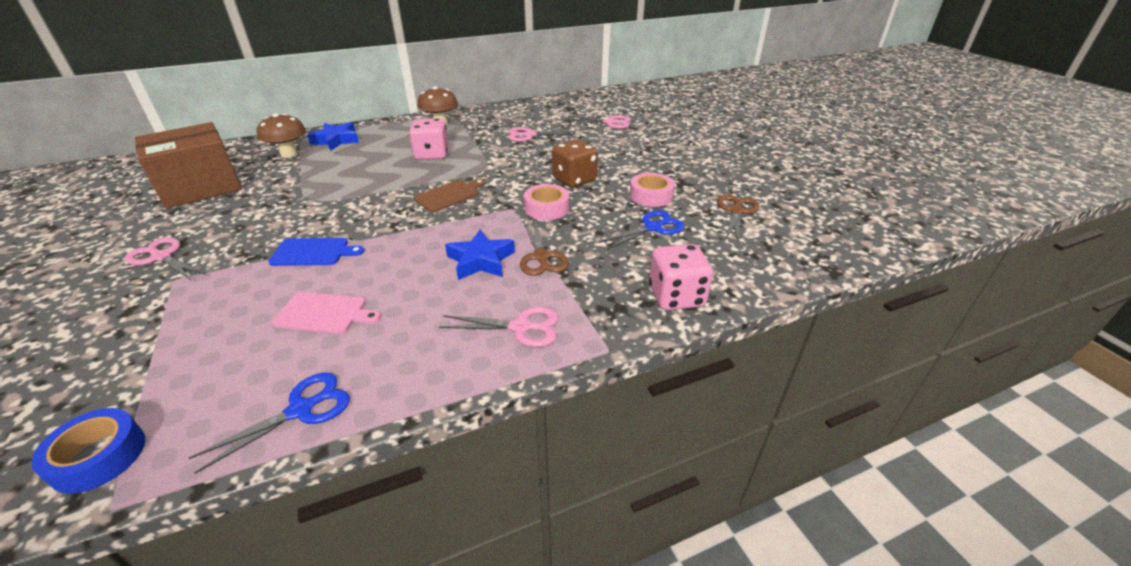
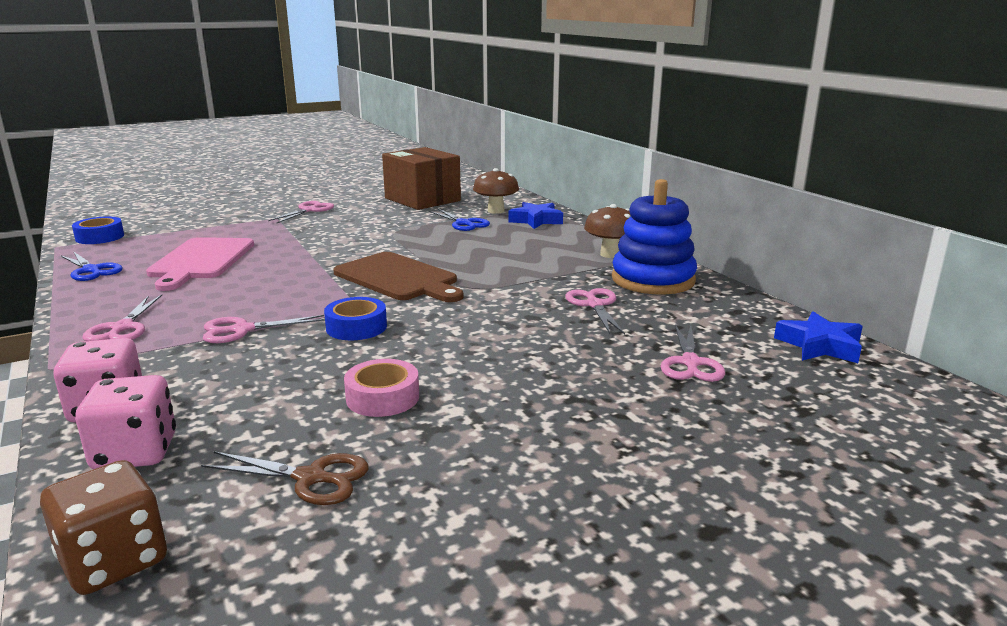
camera: 85 degrees right, 15 degrees down
blue cutting board [268,238,364,266] -> none
pink cutting board [272,292,381,334] -> pink cutting board [146,237,254,291], size x1.71
pink dice [409,118,449,160] -> pink dice moved to [75,375,176,469]
brown cutting board [414,179,486,212] -> brown cutting board [333,252,464,302], size x1.71
blue star [445,230,515,280] -> blue star moved to [774,311,863,363]
brown scissors [520,219,569,276] -> pink scissors [203,315,325,343]
pink tape [524,184,569,220] -> blue tape [324,297,387,340]
brown dice [552,139,598,188] -> brown dice moved to [40,460,167,595]
blue scissors [598,210,684,250] -> blue scissors moved to [429,209,490,231]
none -> blue stacking toy [612,179,697,295]

